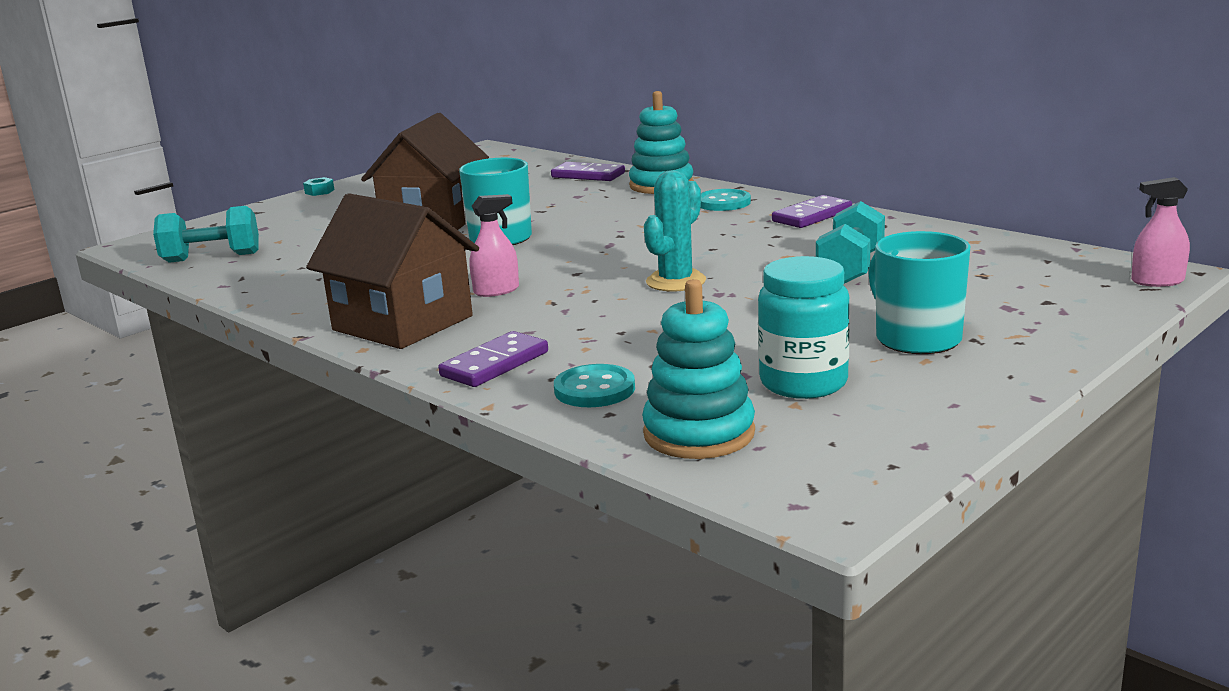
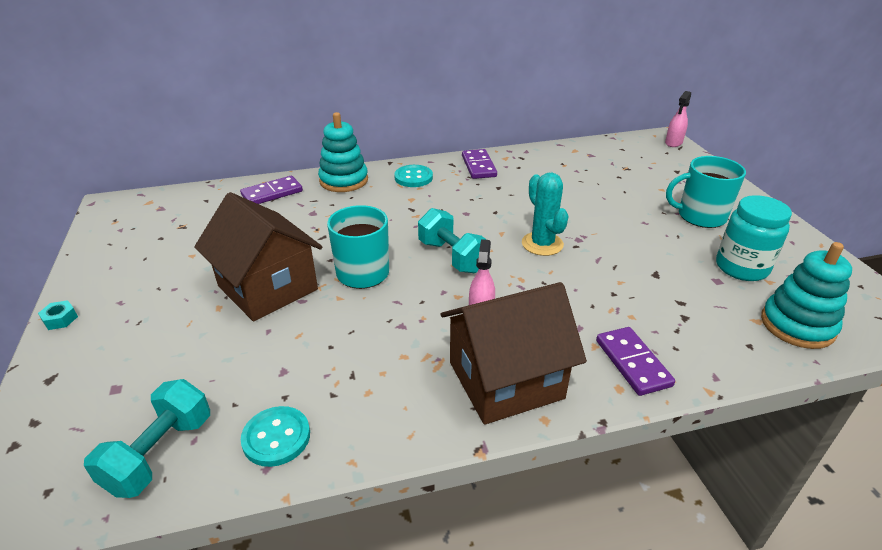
camera: 60 degrees left, 15 degrees up
turquoise button [554,364,635,407] -> turquoise button moved to [241,406,310,467]
turquoise dumbbell [816,201,885,284] -> turquoise dumbbell moved to [418,208,487,273]

